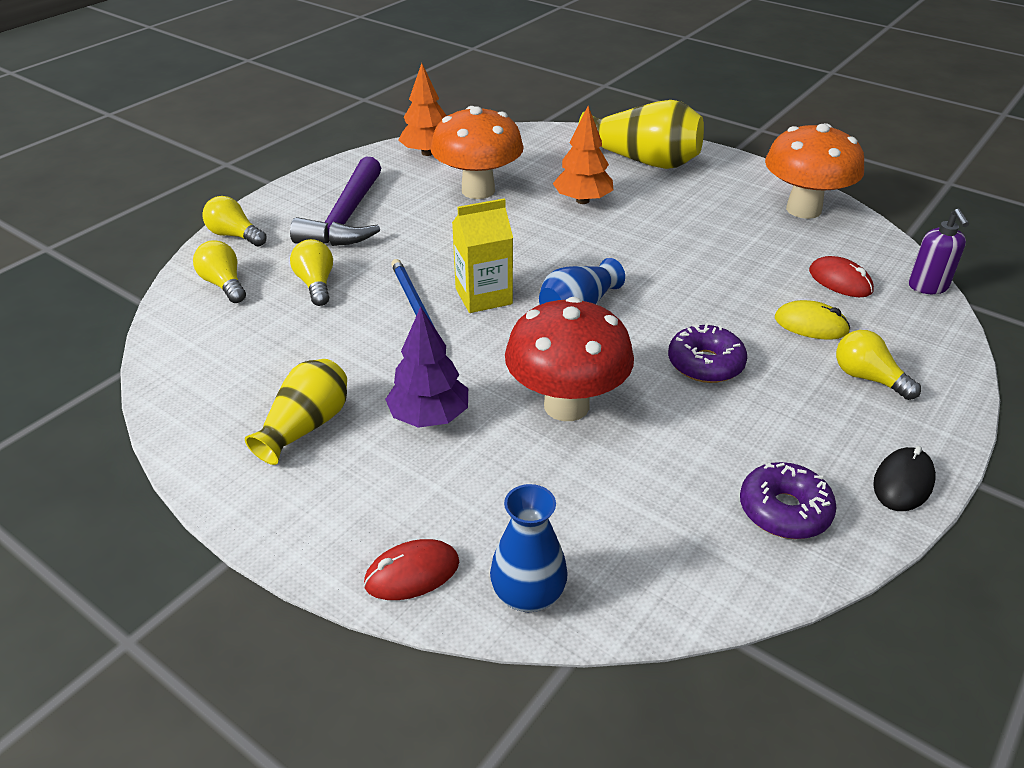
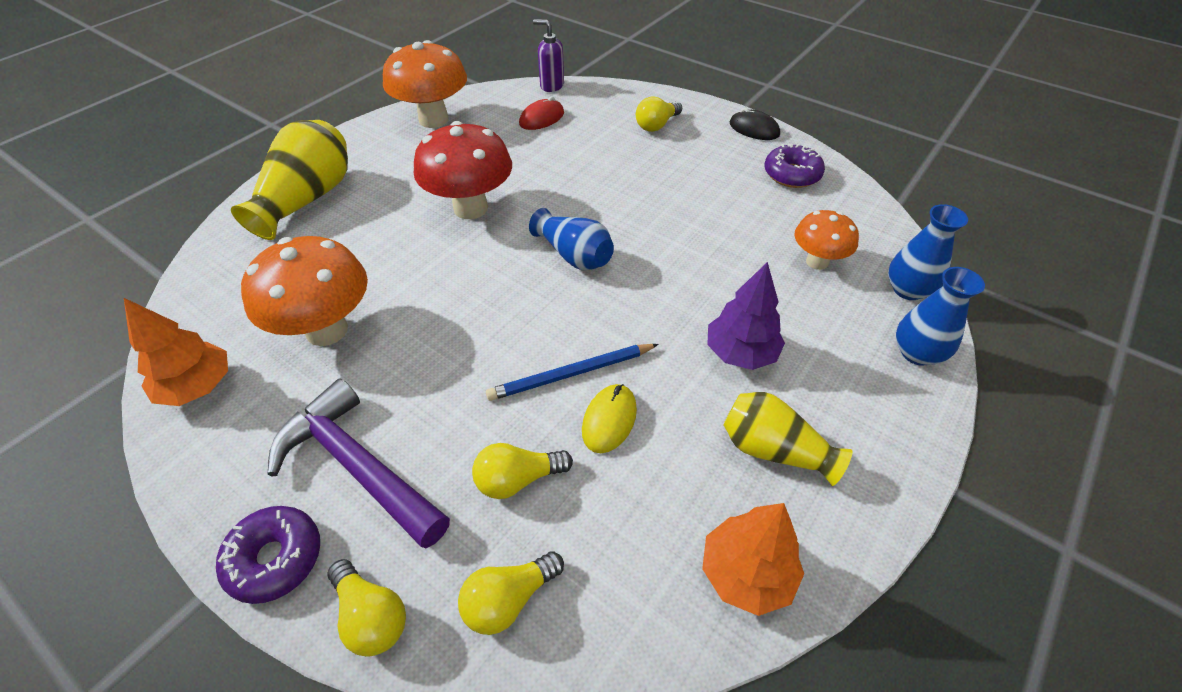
camera: 90 degrees left, 10 degrees up
yellow light bulb [202,196,267,246] -> yellow light bulb turned 75 degrees counterclockwise [328,559,406,656]
purple hammer [290,156,381,246] -> purple hammer turned 150 degrees counterclockwise [267,378,450,548]
red mouse [364,539,459,600] -> blue vase [896,267,985,366]
yellow carton [452,198,513,313] -> none
red mushroom [505,297,634,421] -> red mushroom moved to [414,121,512,219]
orange tree [553,106,613,204] -> orange tree moved to [702,503,804,616]
purple donut [668,323,747,383] -> purple donut moved to [216,506,320,604]
yellow mouse [775,300,850,340] -> yellow mouse moved to [582,384,637,453]
purple soap dispenser [909,209,969,294] -> purple soap dispenser turned 150 degrees counterclockwise [533,19,564,92]
none -> orange mushroom [795,210,859,270]

